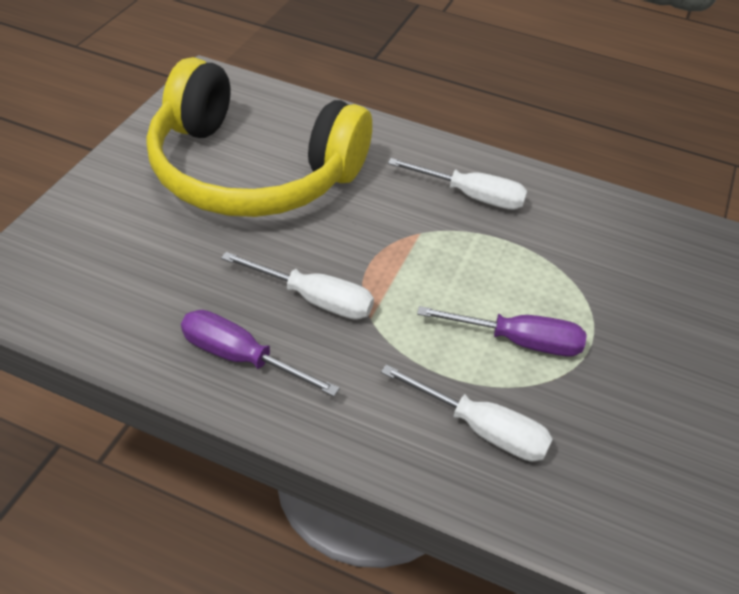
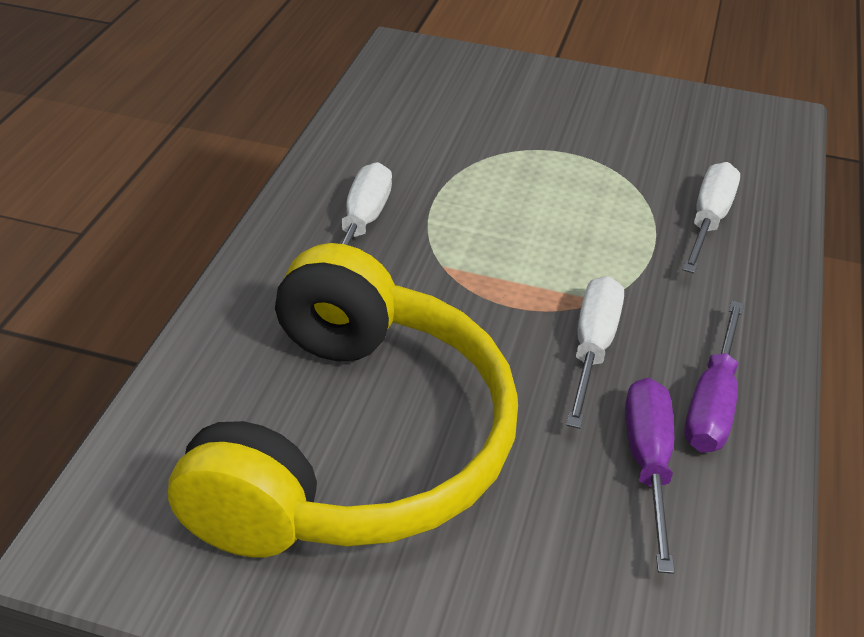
camera: 95 degrees left, 5 degrees down
purple screwdriver [417,306,587,357] -> purple screwdriver moved to [625,378,674,574]

